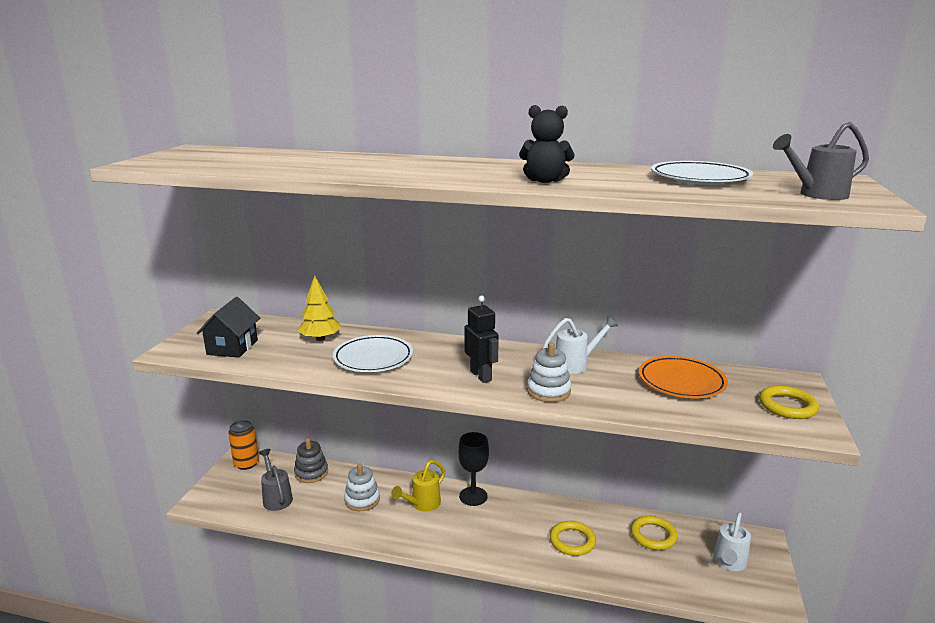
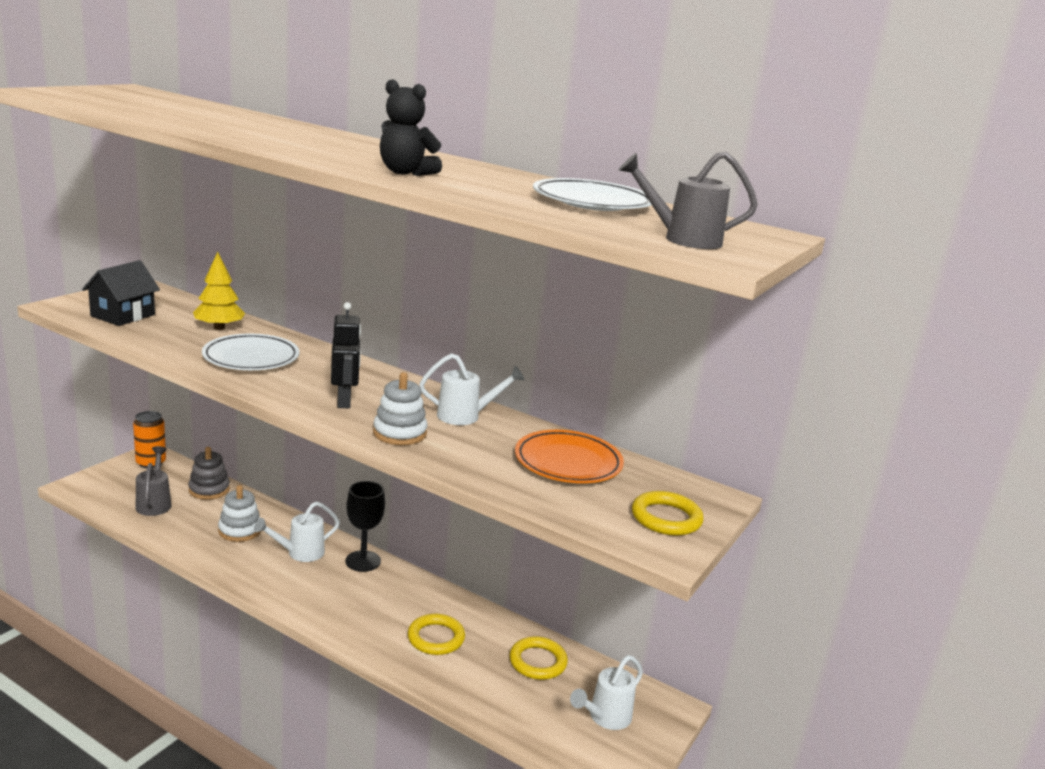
camera: 15 degrees right, 0 degrees up
yellow watering can [391,460,445,512] -> white watering can [254,501,340,562]

